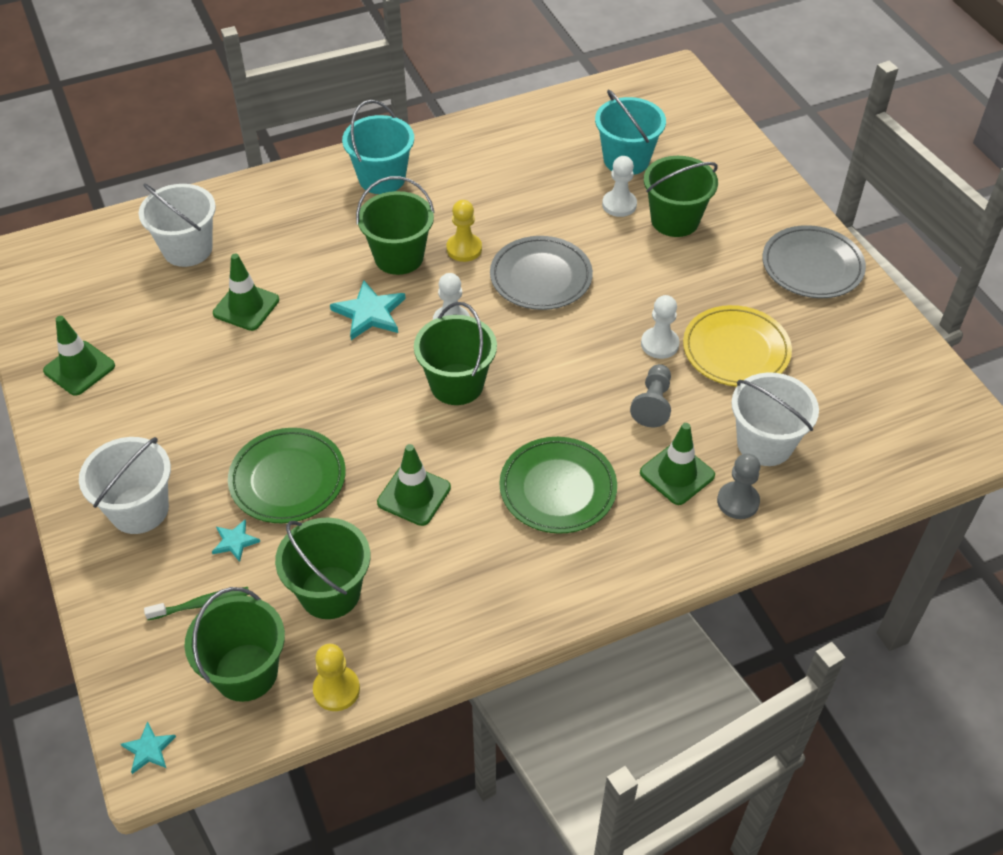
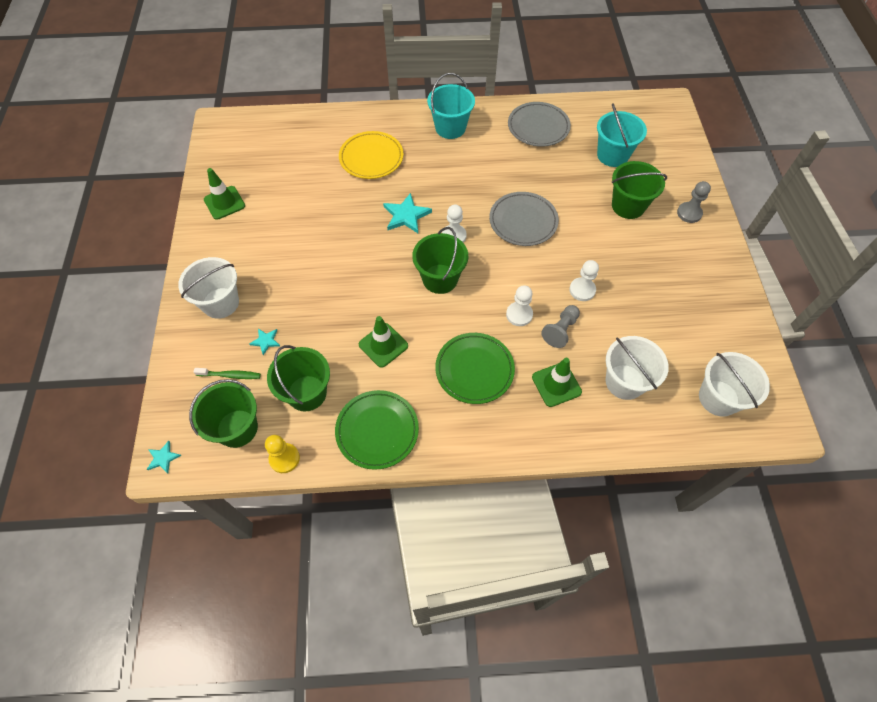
camera: 20 degrees right, 10 degrees up
white bucket [139,183,216,267] -> white bucket moved to [699,352,770,417]
green traffic cone [213,254,279,331] -> none
green plate [228,428,346,523] -> green plate moved to [335,390,419,470]
green bucket [356,176,435,275] -> none
yellow pawn [446,200,482,262] -> none
white pawn [602,156,637,217] -> white pawn moved to [506,285,533,326]
yellow plate [683,305,792,387] -> yellow plate moved to [339,131,403,179]
grey pawn [717,454,760,519] -> grey pawn moved to [677,181,711,223]
grey plate [762,225,866,298] -> grey plate moved to [508,102,571,147]

